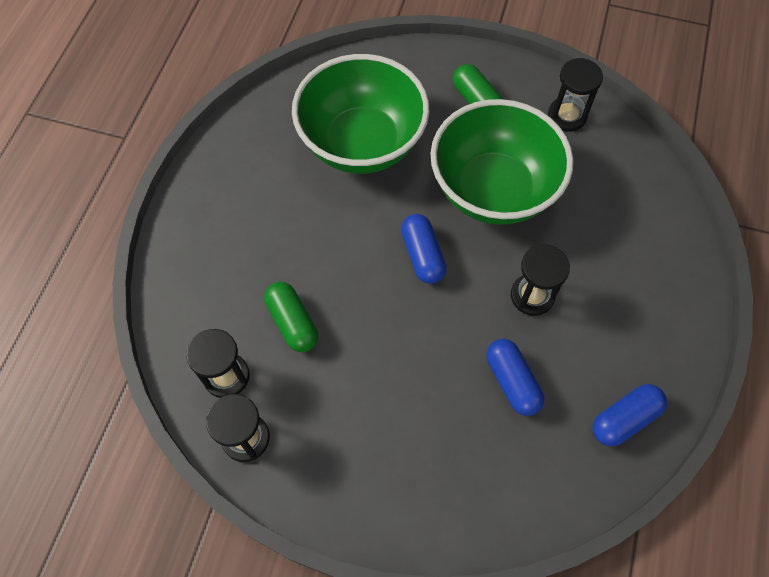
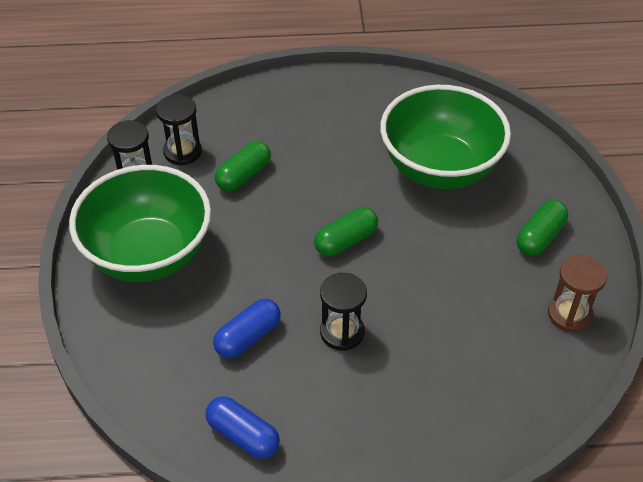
camera: 70 degrees right, 15 degrees down
blue capsule [401,214,446,284] -> green capsule [314,207,378,256]
green bowl [430,99,573,225] -> green bowl moved to [69,165,211,282]
black hourglass [548,58,603,131] -> brown hourglass [548,255,607,332]

